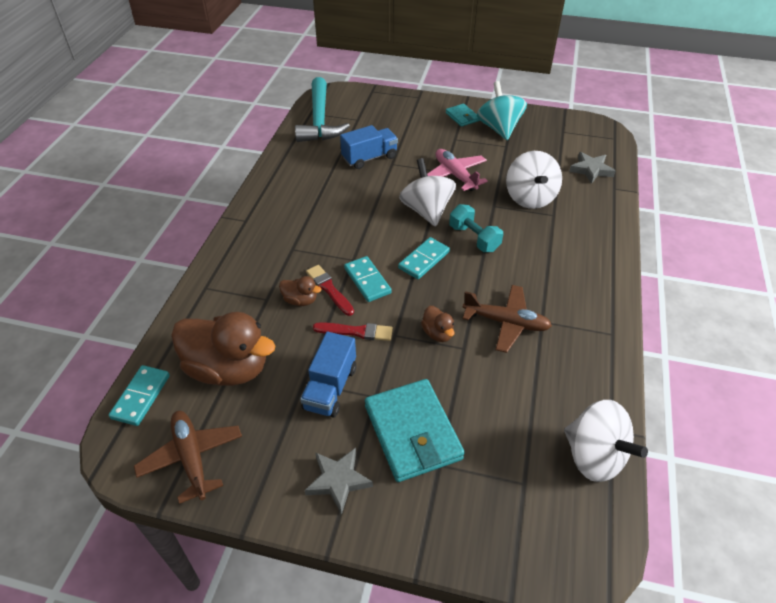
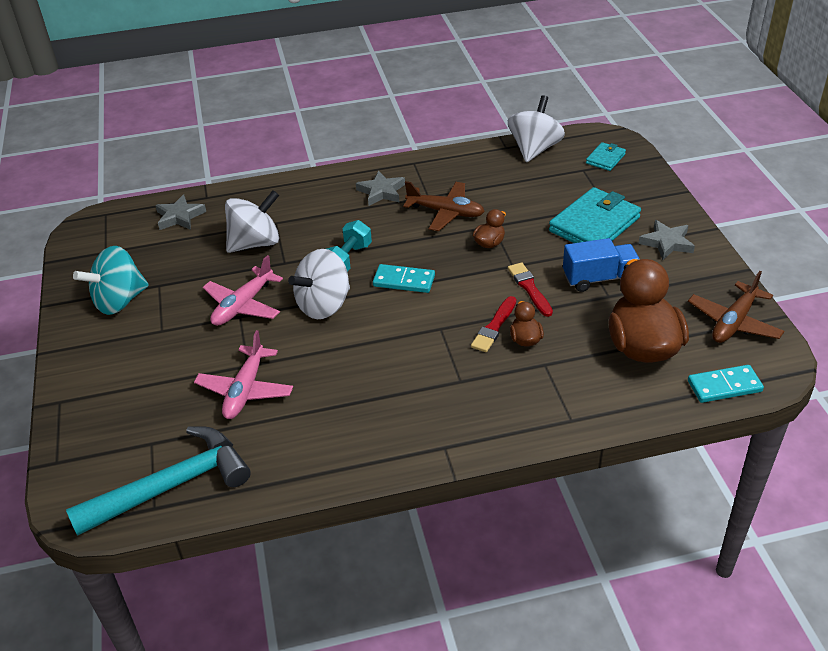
camera: 115 degrees left, 5 degrees down
blue truck [340,125,398,169] -> pink plane [194,330,293,419]
turquoise domino [344,256,392,302] -> none
turquoise wallet [446,104,479,127] -> turquoise wallet moved to [586,142,626,171]
brown plane [462,285,552,353] -> brown plane turned 120 degrees clockwise [403,181,485,231]
none -> grey star [356,171,405,206]

